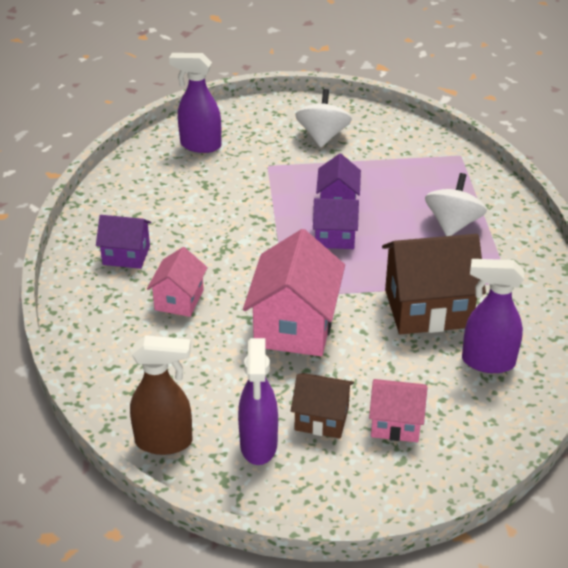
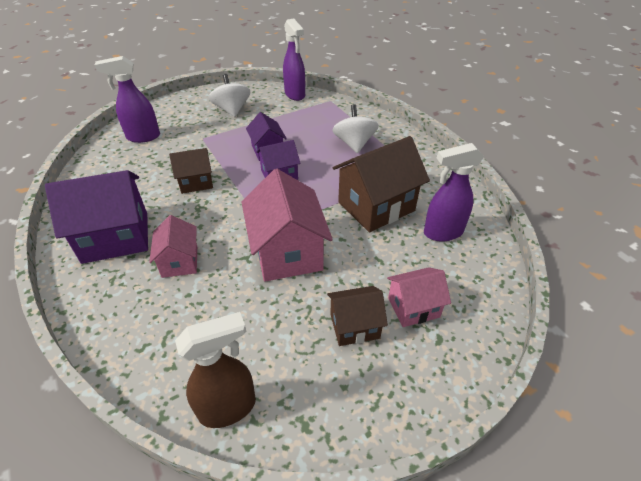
camera: 25 degrees left, 5 degrees up
purple house [96,215,151,269] -> purple house [45,170,148,264], size x1.76
purple spray bottle [238,338,278,465] -> purple spray bottle moved to [283,19,305,101]
none -> brown house [169,148,213,194]

